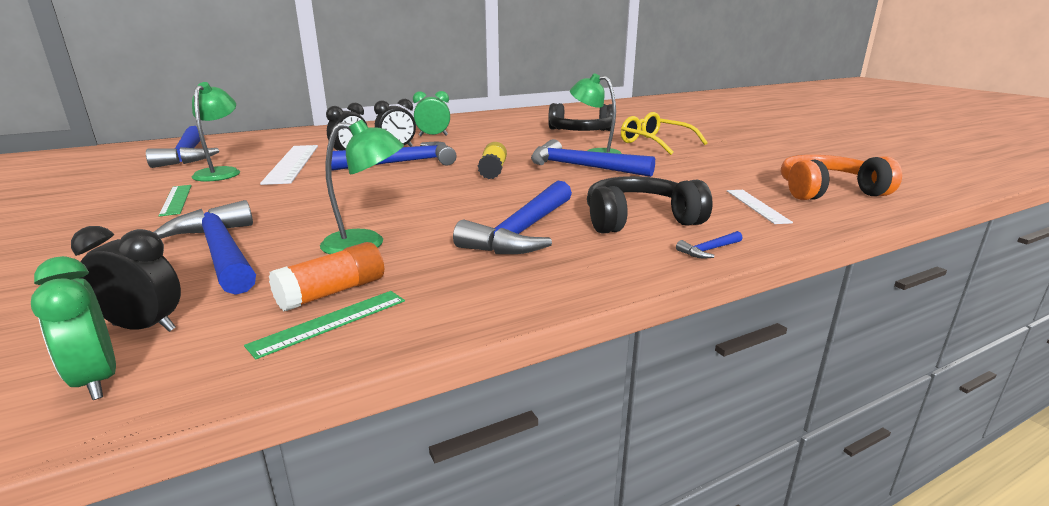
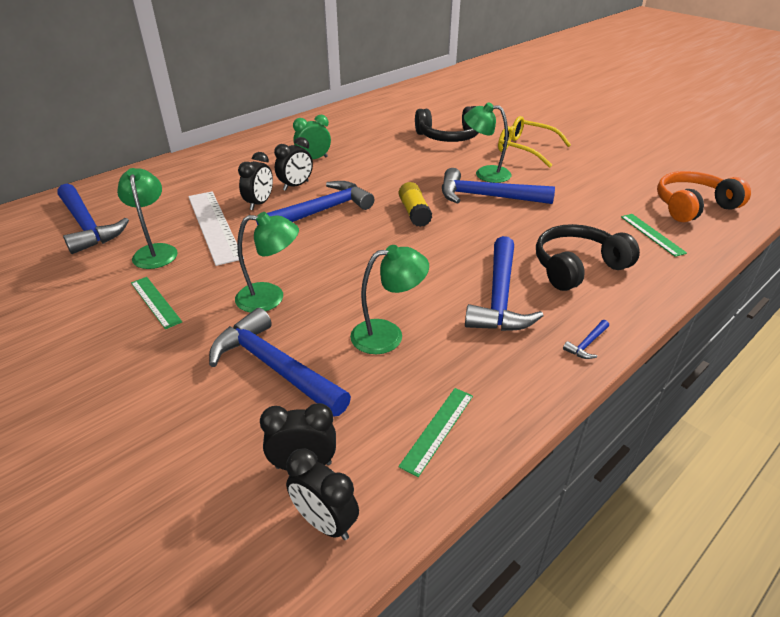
camera: 15 degrees left, 15 degrees up
green clock [31,256,116,400] -> black clock [286,448,359,540]
orange glue stick [269,242,384,311] -> none
blue hammer [676,231,743,258] -> blue hammer moved to [563,320,609,359]
white ruler [727,190,793,224] -> green ruler [621,214,687,257]
none -> green lamp [235,212,299,313]

